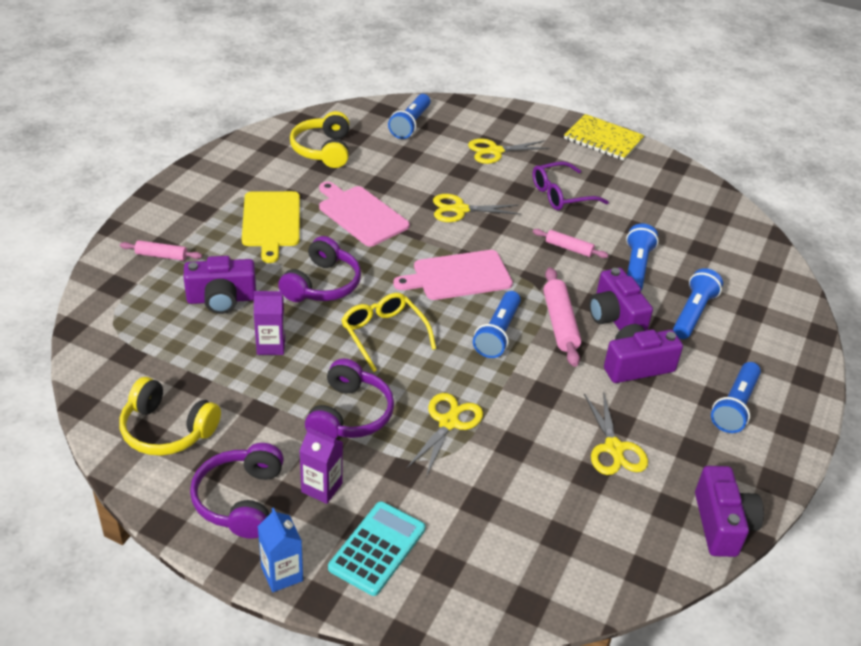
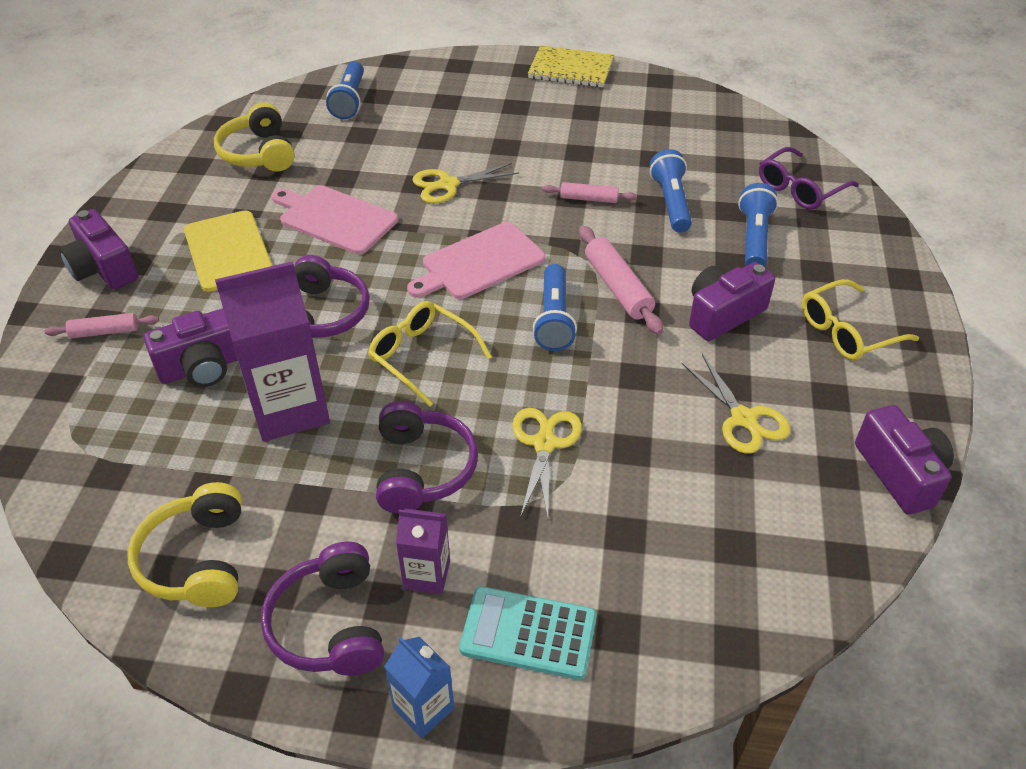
camera: 15 degrees left, 5 degrees up
yellow headphones [119,377,221,456] -> yellow headphones turned 75 degrees clockwise [127,482,242,607]
purple carton [254,291,285,355] -> purple carton [215,261,330,442], size x1.95
turquoise calculator [328,501,425,596] -> turquoise calculator turned 90 degrees counterclockwise [459,586,597,680]
yellow scissors [468,139,550,164] -> none
purple glasses [532,161,609,210] -> purple glasses moved to [759,147,859,210]
purple camera [589,268,653,331] -> purple camera moved to [59,209,138,290]
blue flashlight [711,362,761,433] -> yellow glasses [802,279,919,360]

